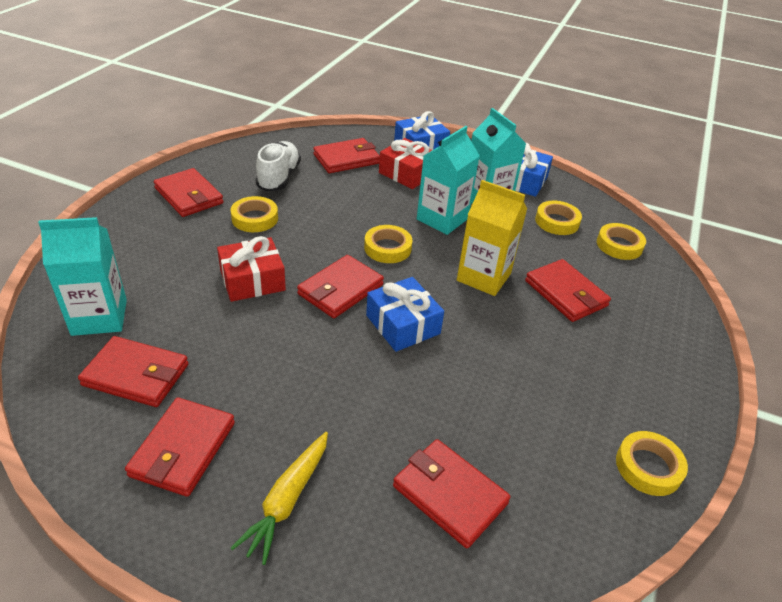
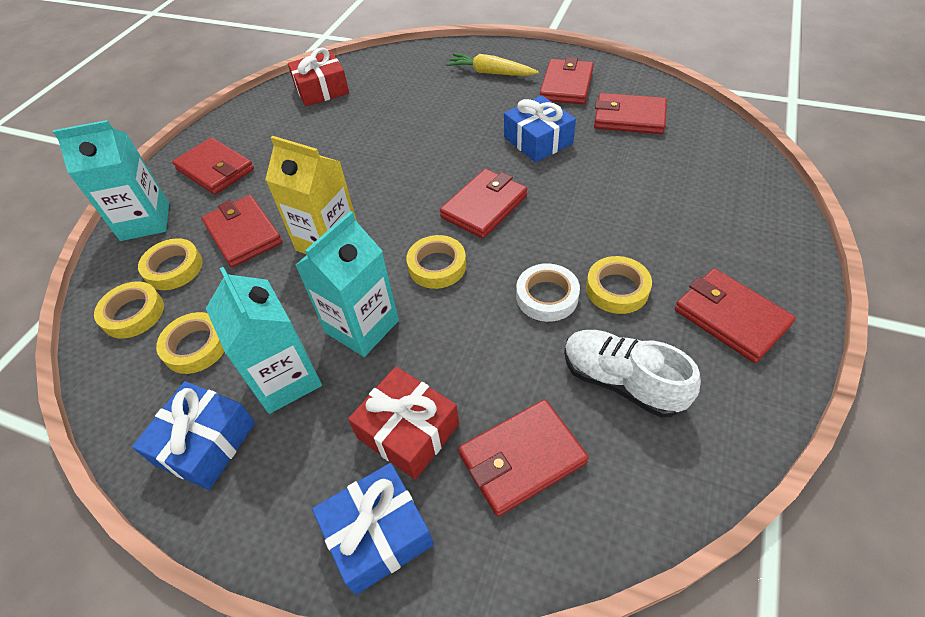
camera: 175 degrees left, 10 degrees up
turquoise carton [38,217,127,336] -> turquoise carton moved to [53,120,169,241]
red gift [217,236,286,302] -> red gift moved to [288,48,349,106]
yellow carrot [231,432,328,565] -> yellow carrot turned 90 degrees counterclockwise [446,53,539,76]
white shoe [256,141,301,191] -> white shoe turned 120 degrees clockwise [564,330,701,418]
blue gift [366,277,444,352] -> blue gift moved to [504,95,576,162]
red wallet [393,439,511,548] -> red wallet moved to [172,138,254,195]
yellow tape [616,431,688,496] -> yellow tape moved to [138,238,202,290]
none -> white tape [516,264,580,322]

